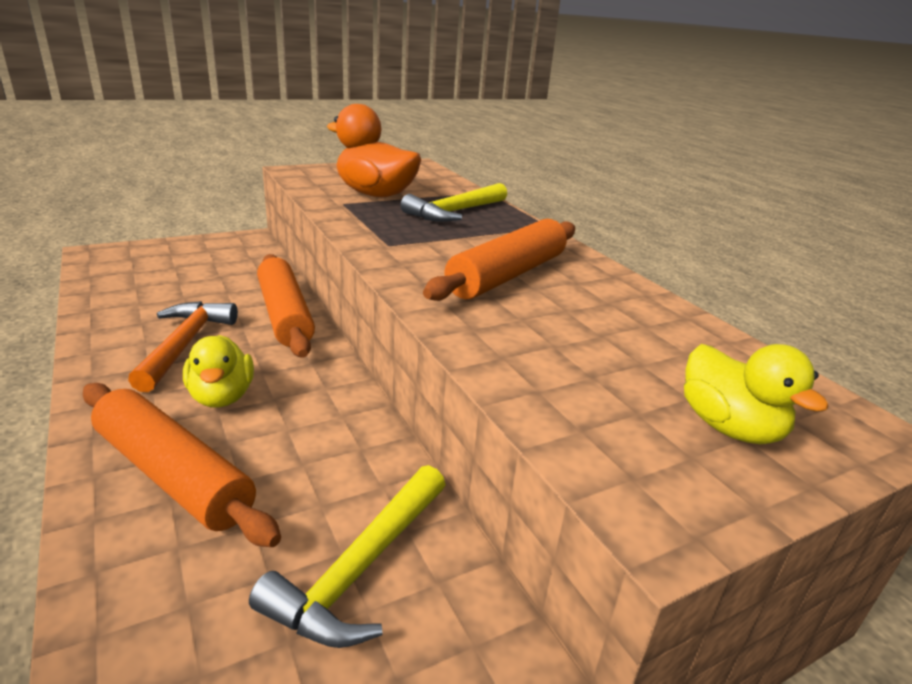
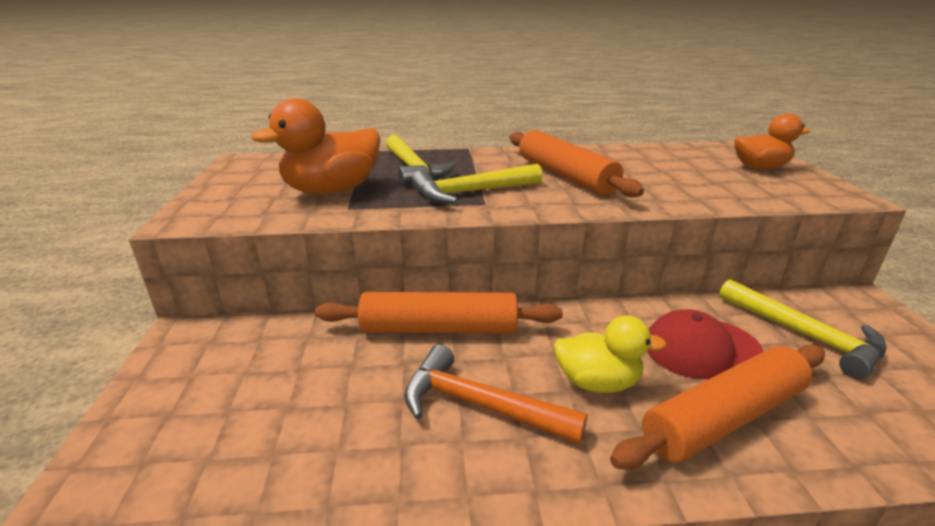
camera: 65 degrees left, 0 degrees up
yellow duck [684,344,829,444] -> orange duck [734,113,810,170]
none -> yellow hammer [411,164,543,203]
none -> red cap [647,309,764,379]

